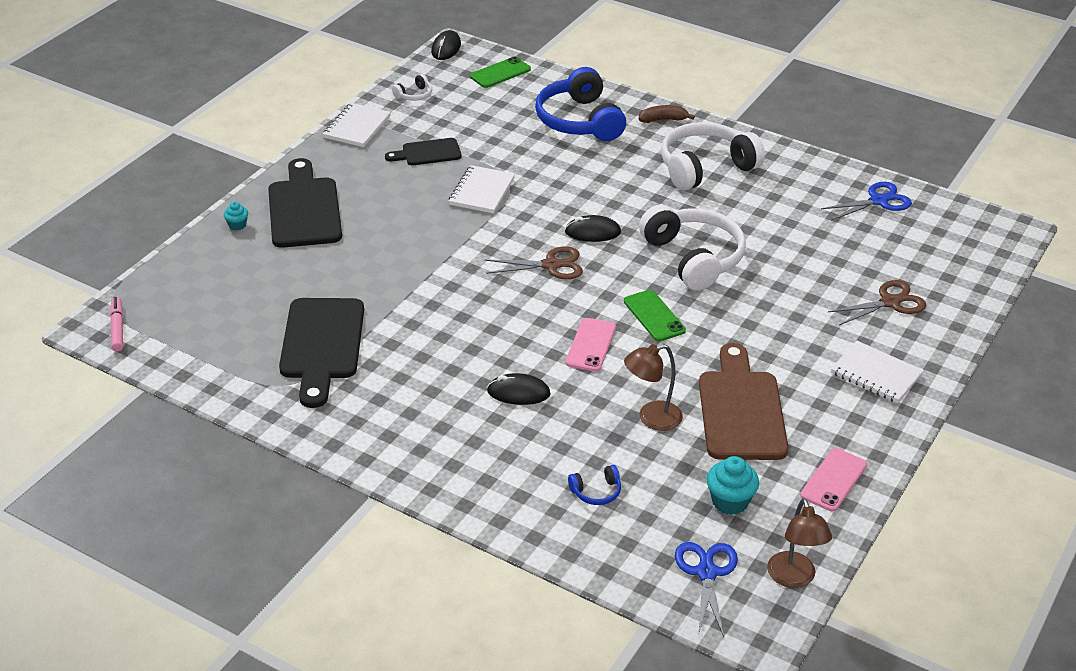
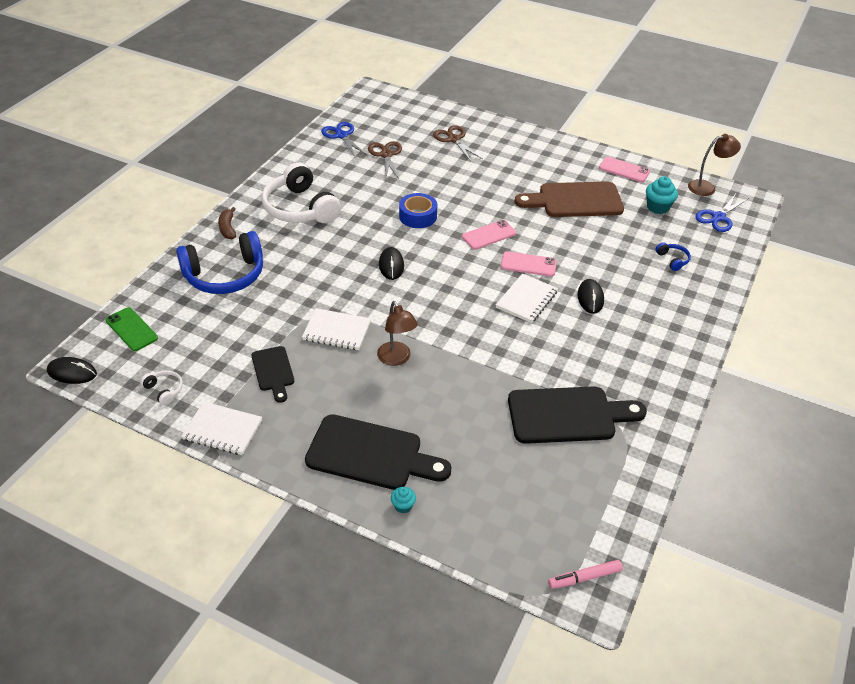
camera: 95 degrees left, 5 degrees up
black cutting board [268,158,342,248] -> black cutting board turned 150 degrees counterclockwise [305,414,451,490]
brown scissors [485,246,583,279] -> brown scissors moved to [368,141,402,180]
green phone [624,290,686,341] -> pink phone [462,220,516,250]
brown lamp [624,344,683,431] -> brown lamp moved to [377,301,418,366]
white headphones [639,205,746,291] -> blue tape [399,193,437,228]
blue scissors [675,542,738,637] -> blue scissors turned 45 degrees counterclockwise [695,194,749,232]
white notebook [831,340,924,403] -> white notebook moved to [496,273,558,323]

